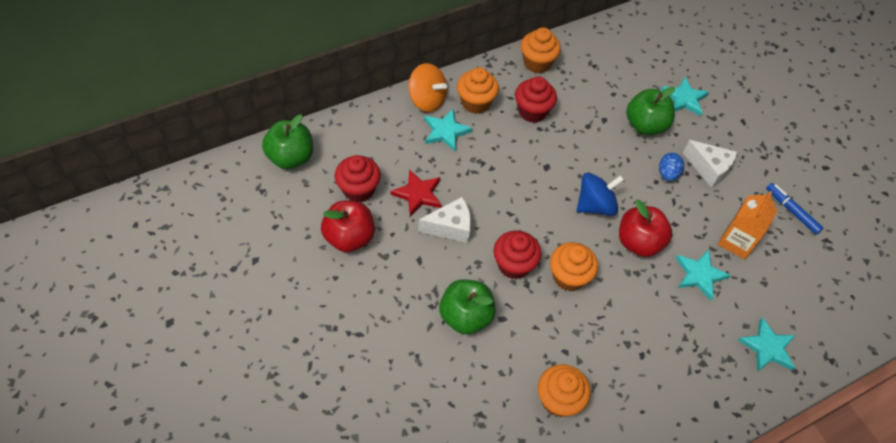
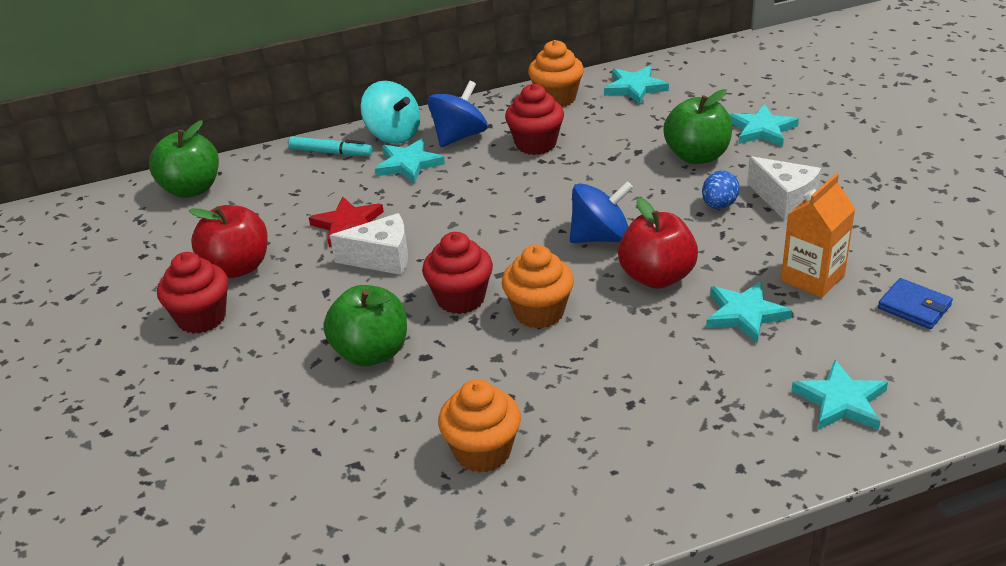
camera: 15 degrees right, 20 degrees down
red cupcake [335,155,381,202] -> red cupcake moved to [157,252,228,334]
orange spinning top [409,63,447,112] -> turquoise spinning top [361,81,420,144]
orange cupcake [457,67,499,114] -> blue spinning top [427,81,488,147]
blue marker [766,183,823,234] -> none
none -> turquoise marker [288,136,373,156]
none -> turquoise star [604,66,669,105]
none -> blue wallet [878,278,953,329]

